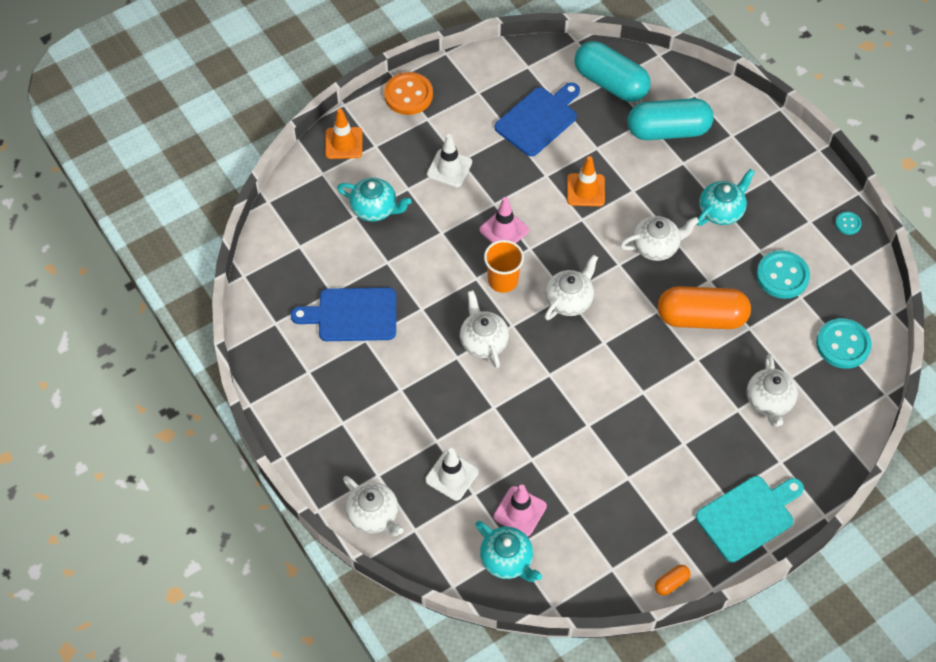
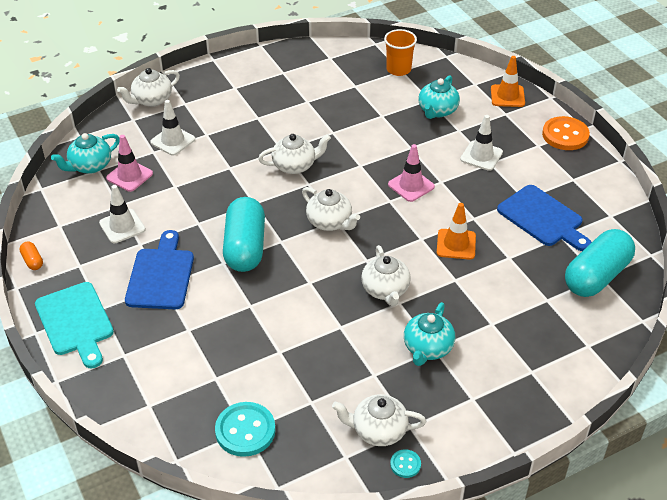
camera: 95 degrees right, 15 degrees down
blue cutting board [291,287,396,341] -> blue cutting board moved to [125,230,194,309]
orange cup [484,240,524,293] -> orange cup moved to [384,29,417,76]
turquoise capsule [628,98,714,140] -> turquoise capsule moved to [223,197,265,272]
orange capsule [658,286,751,329] -> none
turquoise teapot [697,169,755,226] -> turquoise teapot turned 60 degrees clockwise [404,302,455,366]
white teapot [747,354,798,427] -> white teapot moved to [332,394,426,446]
turquoise button [756,250,810,299] -> none
none -> white traffic cone [99,185,146,243]

